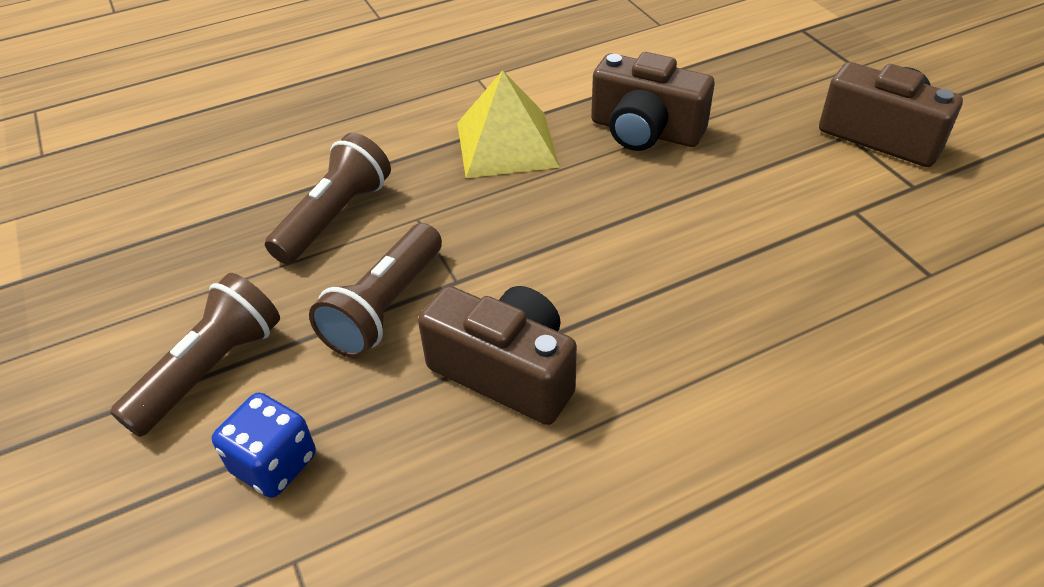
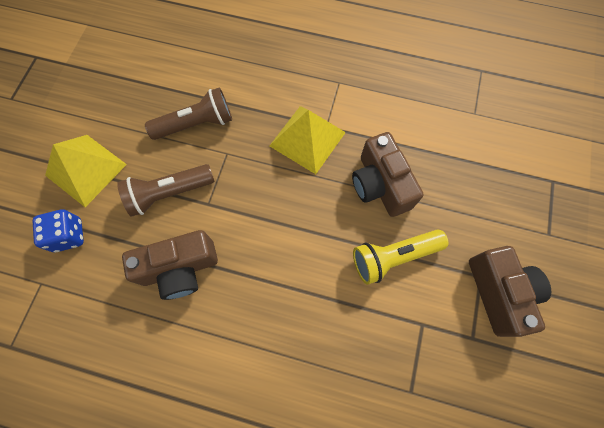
camera: 40 degrees right, 25 degrees up
brown flashlight [110,273,280,437] -> yellow pyramid [45,135,127,207]
brown camera [418,286,577,425] -> brown camera turned 90 degrees clockwise [122,230,218,300]
none -> yellow flashlight [353,229,448,285]

